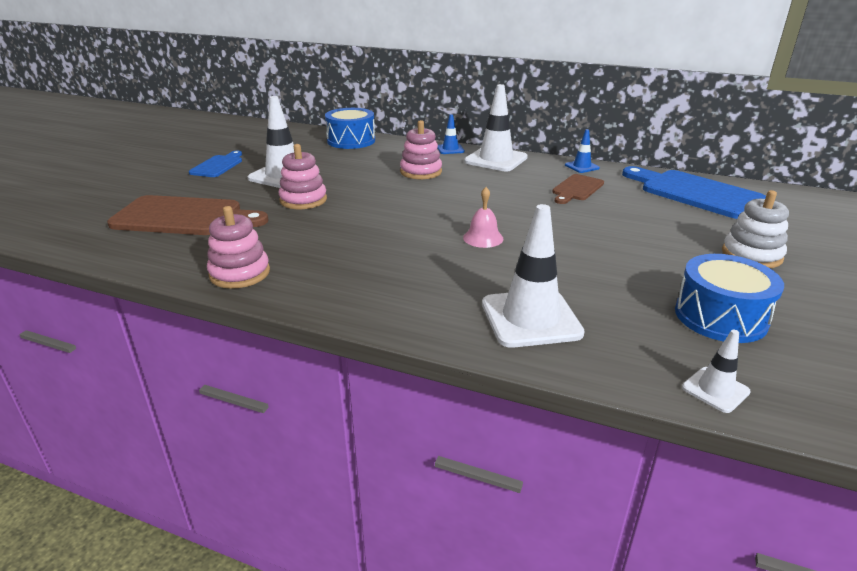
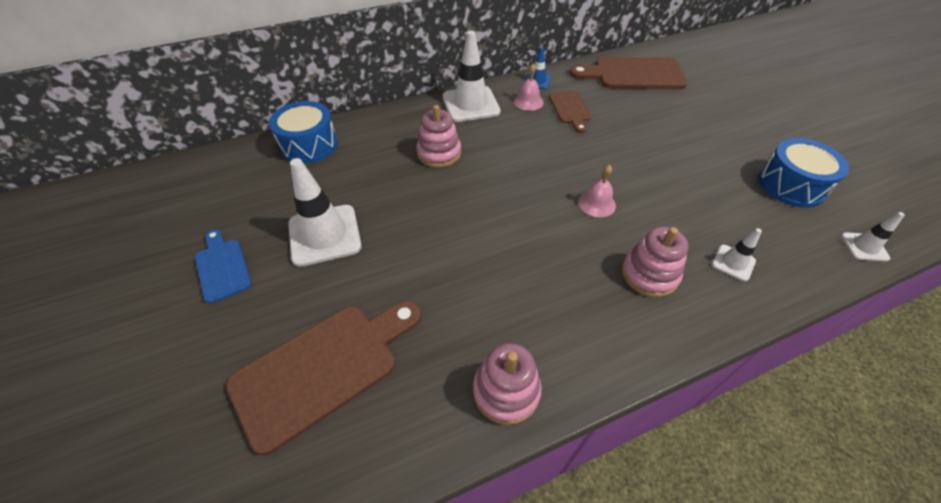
camera: 45 degrees left, 20 degrees up
pink stacking toy [279,144,327,209] -> pink stacking toy moved to [622,227,689,297]
blue traffic cone [437,114,465,154] -> none
white traffic cone [482,204,585,348] -> white traffic cone [712,228,762,282], size x0.50
blue cutting board [622,166,766,219] -> brown cutting board [569,57,687,89]
white stacking toy [722,190,789,268] -> none
none -> pink bell [514,64,544,111]

